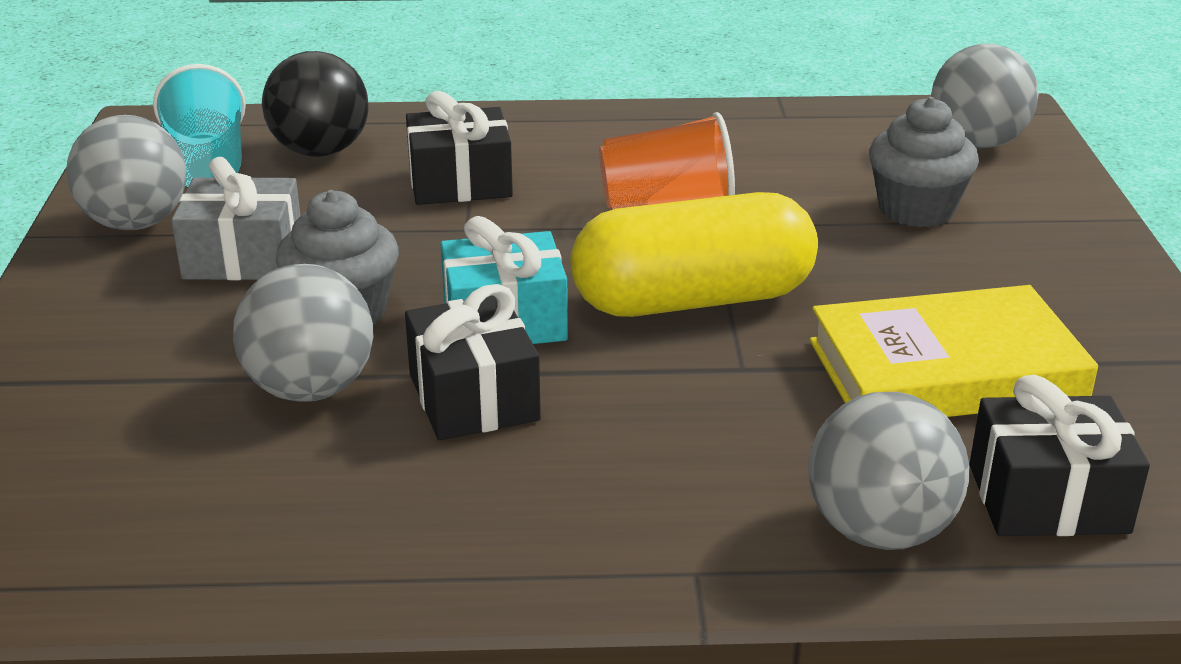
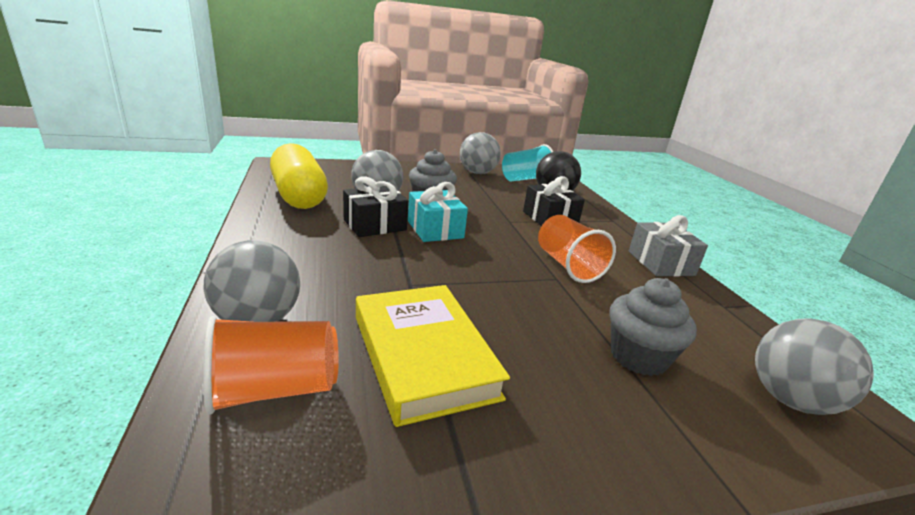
camera: 75 degrees right, 5 degrees down
grey gift [171,157,301,280] -> grey gift moved to [629,215,708,277]
yellow capsule [570,192,818,317] -> yellow capsule moved to [270,143,328,209]
black gift [969,375,1150,536] -> orange cup [203,316,339,414]

